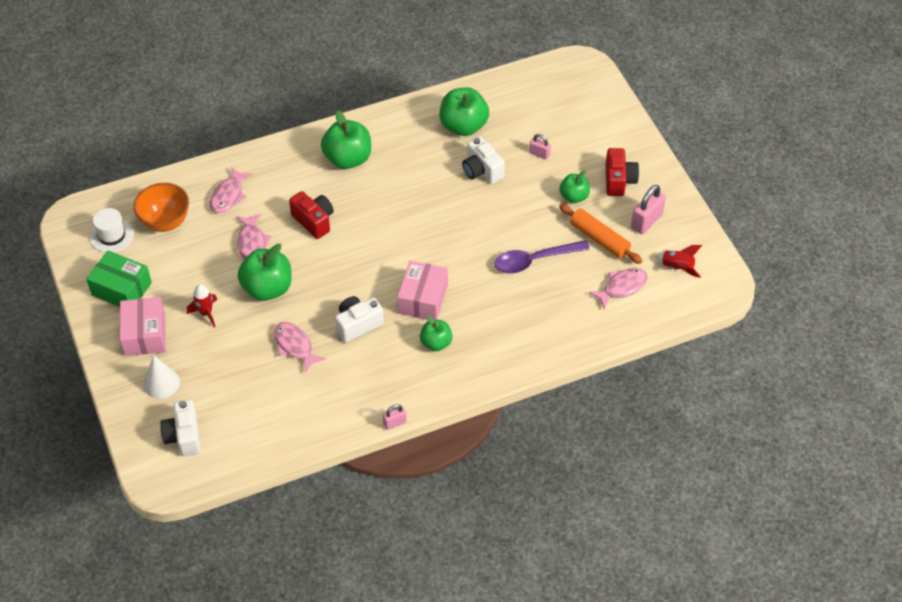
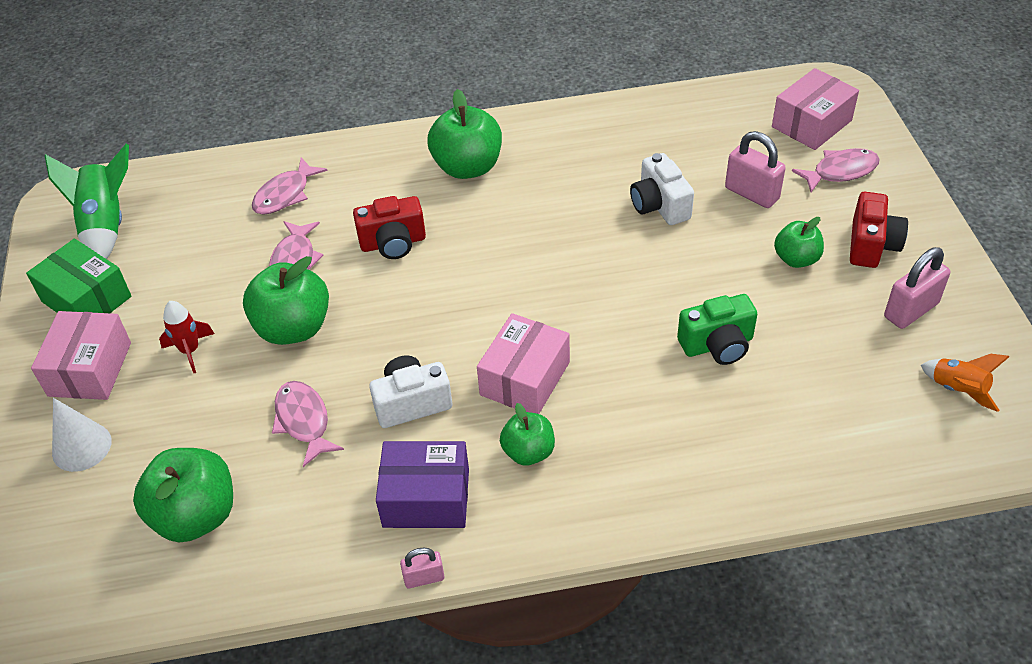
camera: 15 degrees right, 5 degrees down
white hat [90,208,134,253] -> green rocket [45,144,129,259]
orange bowl [134,183,189,232] -> none
white camera [160,400,201,456] -> none
red camera [289,191,334,239] -> red camera turned 105 degrees clockwise [353,196,426,259]
green apple [440,87,489,136] -> green apple moved to [133,448,233,543]
purple spoon [494,240,590,274] -> green camera [677,294,757,365]
pink padlock [529,134,551,159] -> pink padlock [725,131,786,208], size x1.76
orange rolling pin [559,204,642,264] -> none
pink fish [589,268,648,309] -> pink fish moved to [792,148,880,192]
red rocket [655,245,702,278] -> orange rocket [921,354,1009,412]
none -> purple box [376,441,469,528]
none -> pink box [772,68,859,150]

